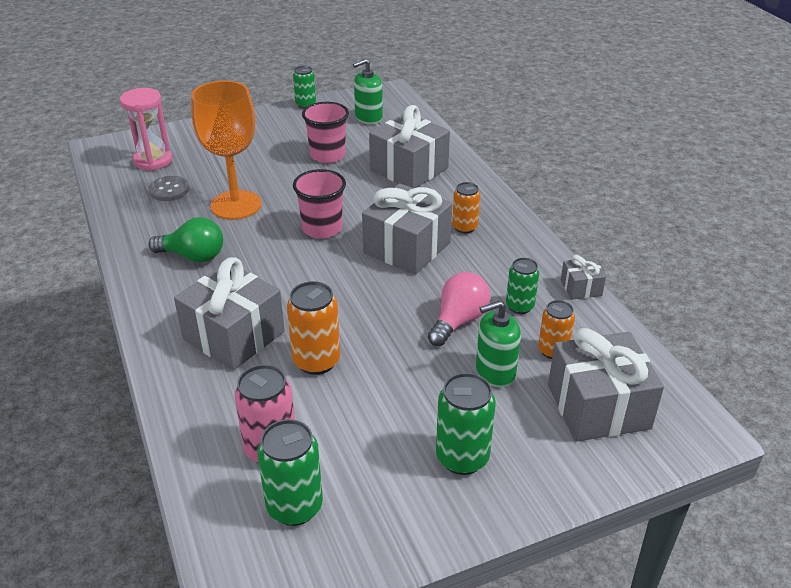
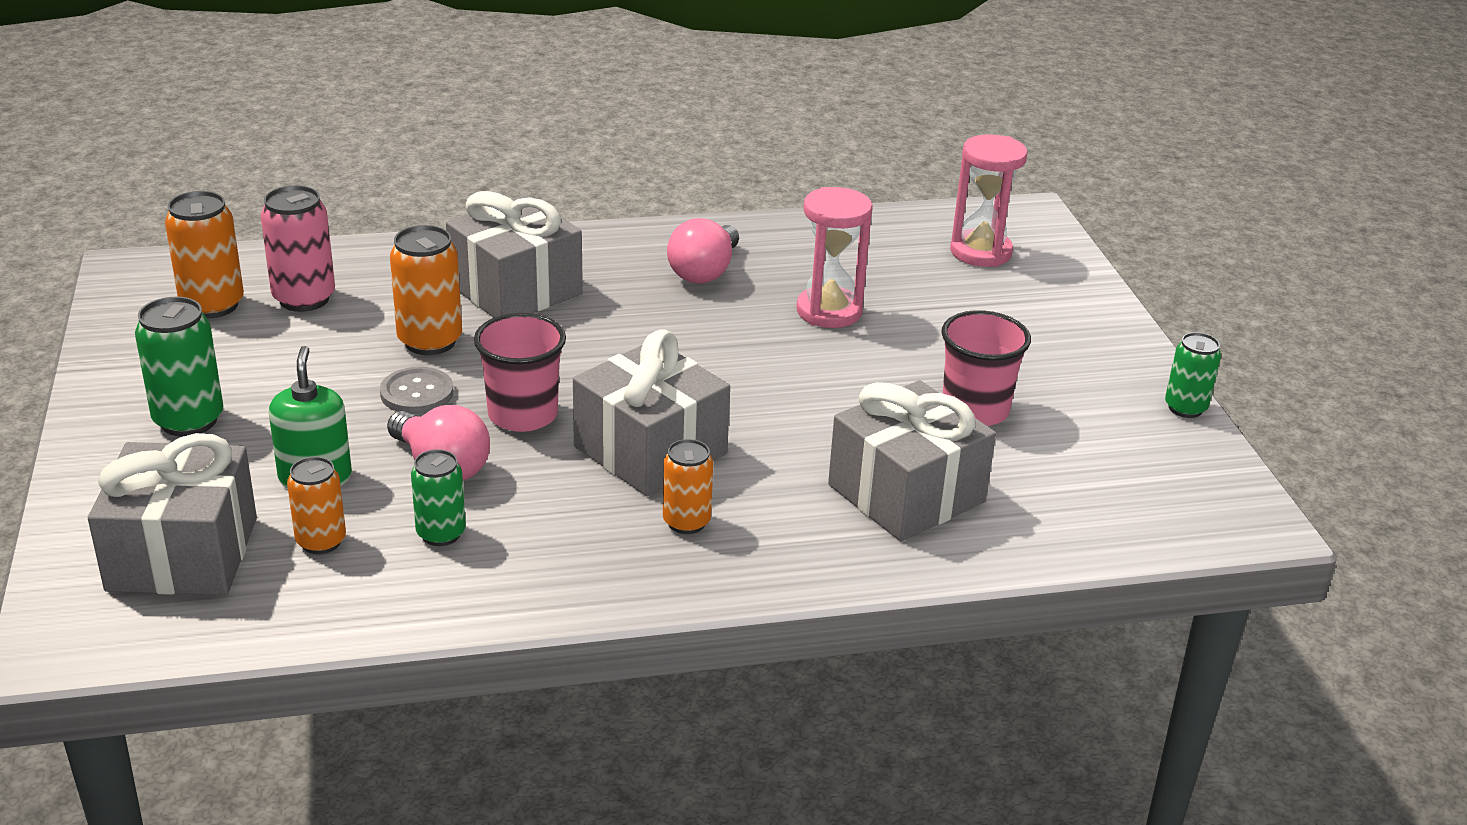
camera: 100 degrees right, 5 degrees down
grey button [148,176,190,201] -> grey button moved to [380,367,453,414]
green light bulb [148,217,223,262] -> pink light bulb [667,218,739,284]
orange goblet [191,81,262,220] -> pink hourglass [796,187,873,328]
green can [257,419,323,526] -> orange can [165,191,244,318]
pink cup [293,169,346,239] -> pink cup moved to [474,313,566,432]
green soap dispenser [353,59,383,124] -> none
grey gift [561,255,606,300] -> none

